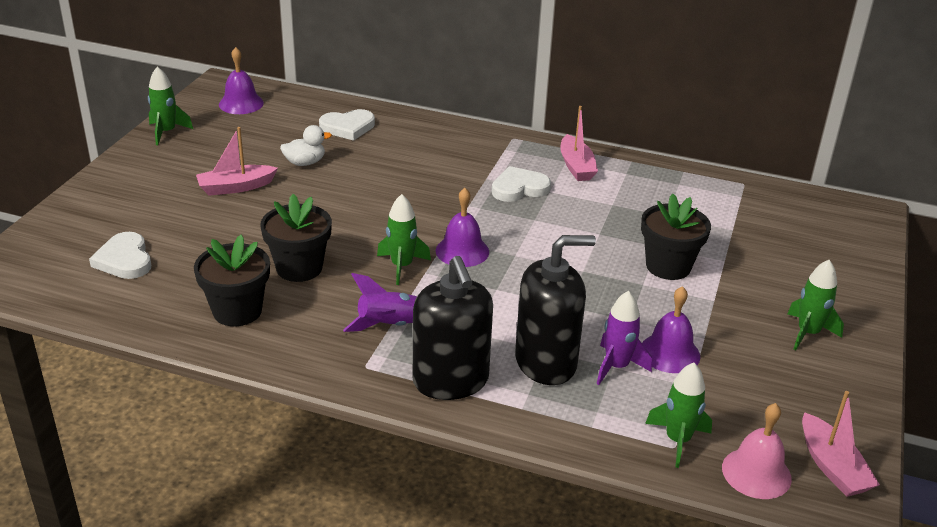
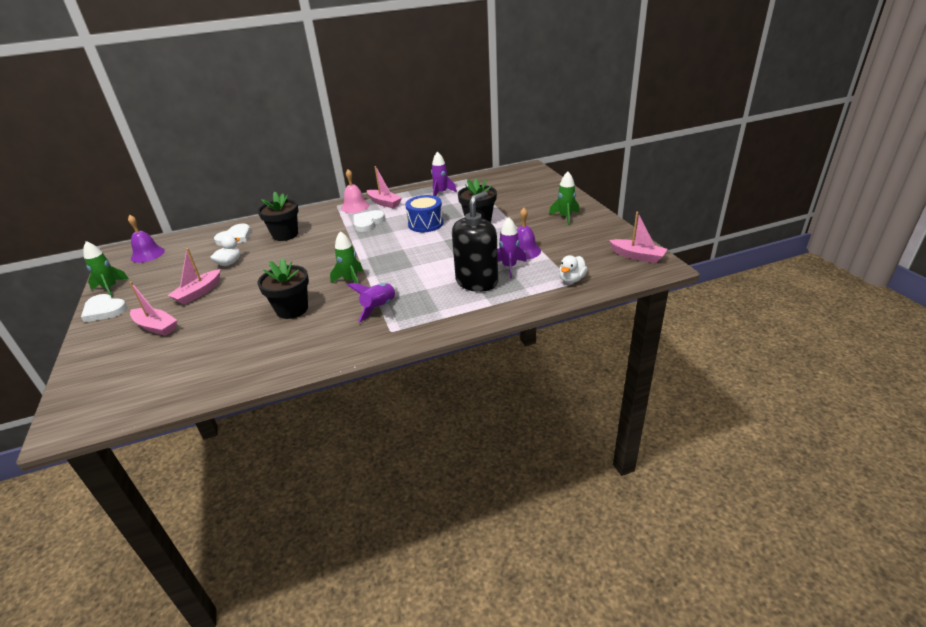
camera: 35 degrees left, 0 degrees up
white heart [89,232,151,279] -> white heart moved to [81,294,127,322]
black flower pot [194,235,270,326] -> black flower pot moved to [258,192,298,241]
black soap dispenser [413,256,493,400] -> none
purple bell [436,188,489,267] -> none
green rocket [645,363,712,468] -> white duck [559,255,588,283]
pink bell [722,403,792,499] -> pink bell moved to [341,169,369,213]
none -> pink boat [129,282,177,336]
none -> blue drum [405,195,443,232]
none -> purple rocket [431,151,457,196]

